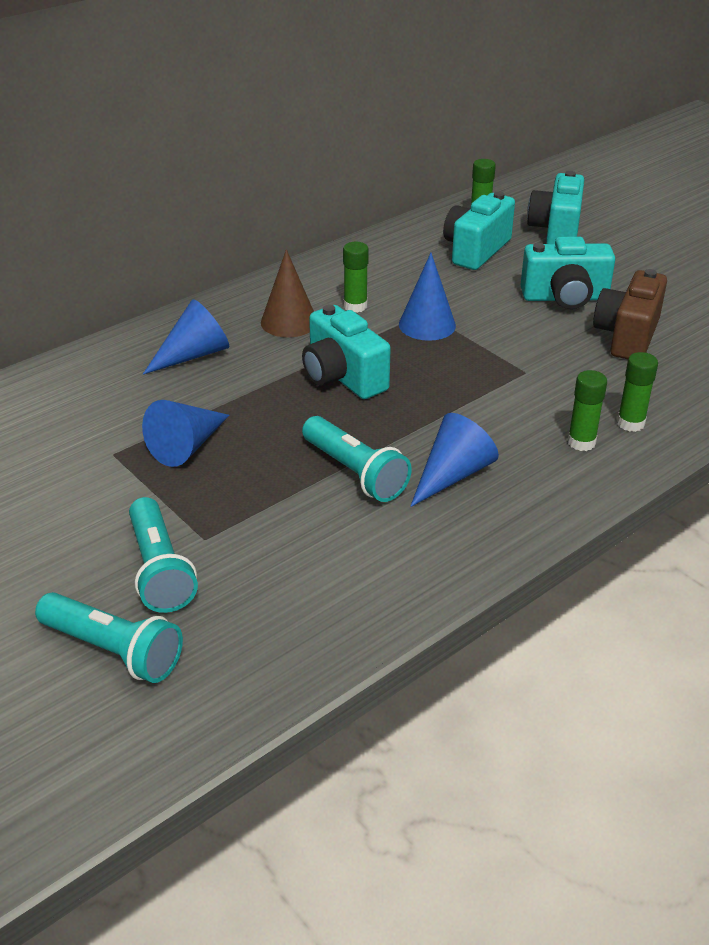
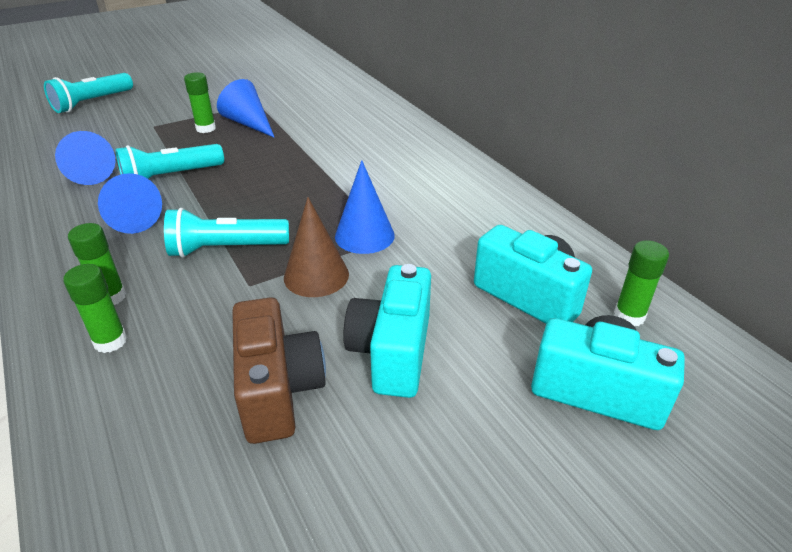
camera: 100 degrees right, 0 degrees up
turquoise flashlight [129,497,198,613] -> turquoise flashlight moved to [164,208,289,258]
blue cone [143,299,229,375] -> blue cone moved to [55,131,116,185]
brown cone [261,249,314,337] -> brown cone moved to [284,197,349,297]
turquoise camera [302,305,391,399] -> none
green glue stick [343,242,369,313] -> green glue stick moved to [184,72,216,133]
brown camera [593,269,667,359] -> brown camera turned 45 degrees clockwise [232,297,326,444]

